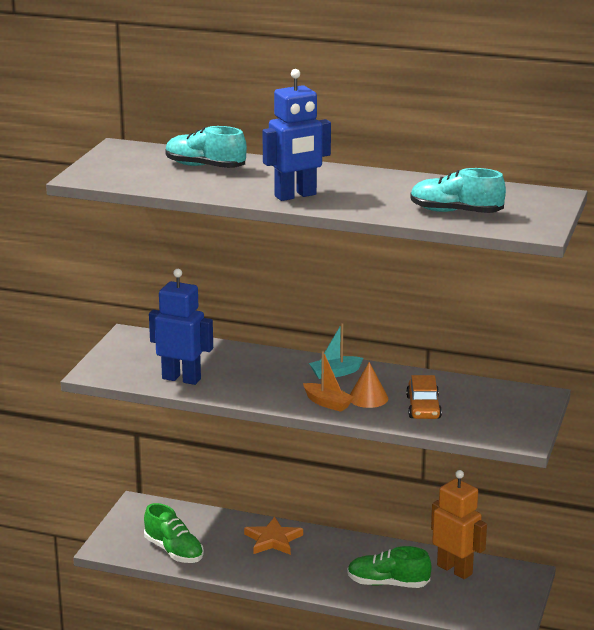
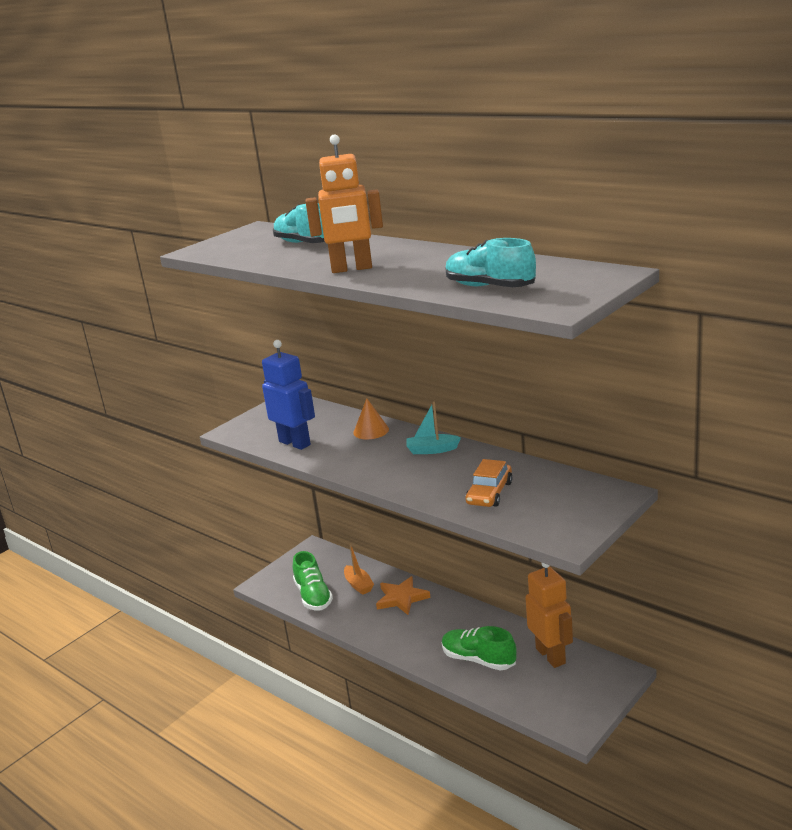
camera: 25 degrees right, 0 degrees up
blue robot [262,69,331,201] -> orange robot [306,134,383,273]
orange boat [303,351,354,412] -> orange boat moved to [344,544,374,595]
orange cone [350,362,388,408] -> orange cone moved to [353,398,389,439]

